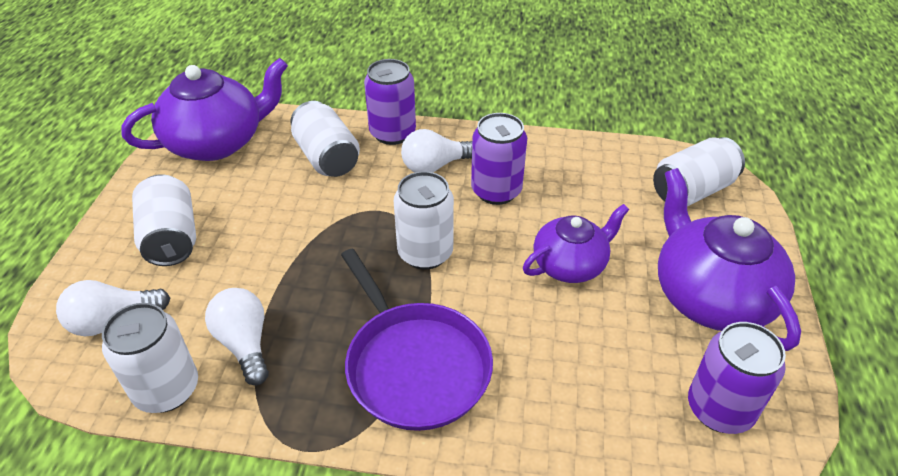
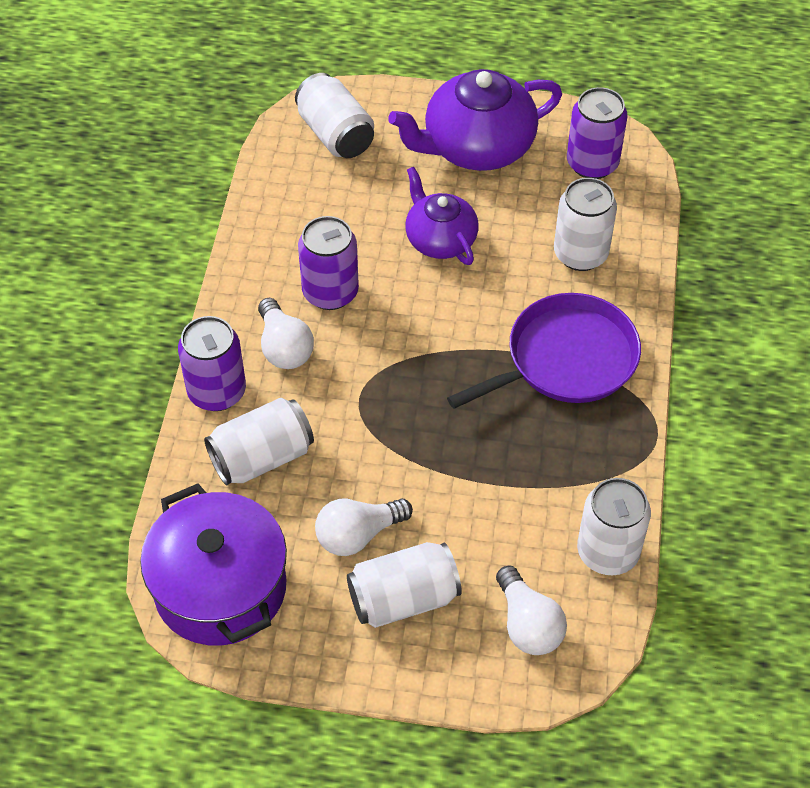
camera: 90 degrees left, 10 degrees up
purple teapot [121,58,288,161] -> purple pot [140,483,287,646]
white light bulb [205,288,269,386] -> white light bulb moved to [315,498,413,556]
white can [394,171,454,269] -> white can moved to [554,178,617,271]

